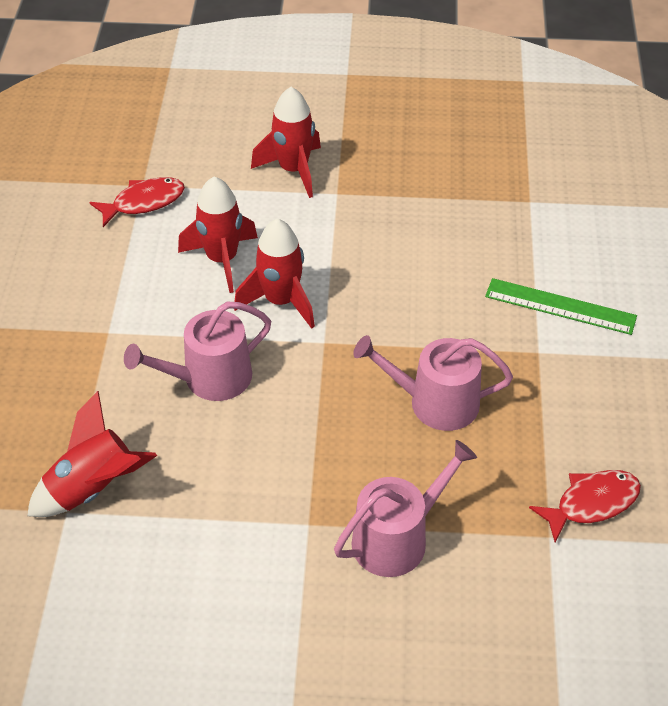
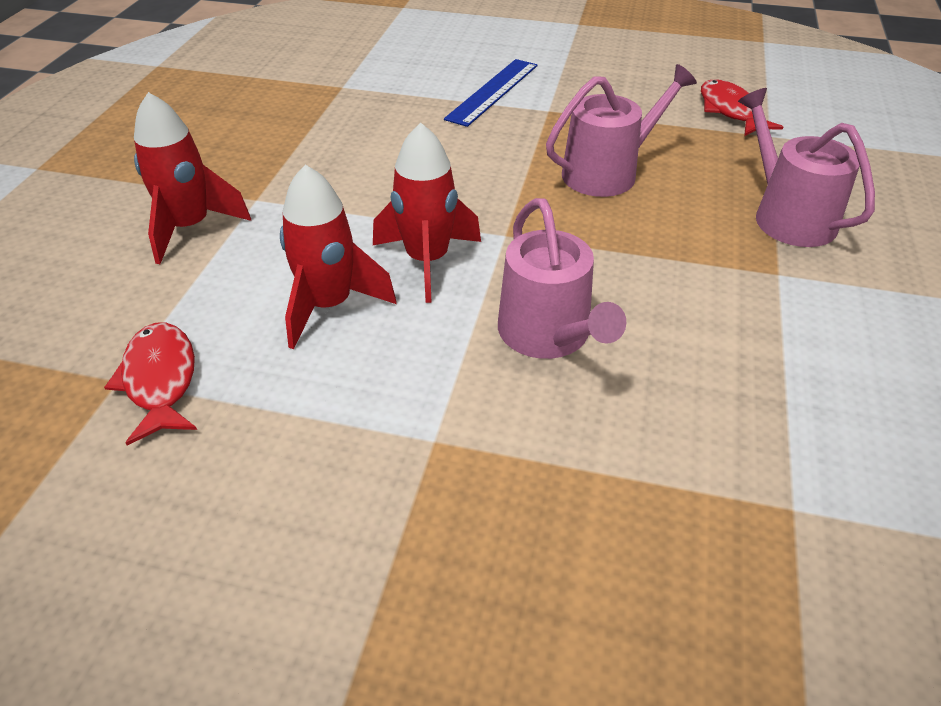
camera: 80 degrees left, 5 degrees down
red rocket [27,391,157,517] -> none
pink watering can [353,335,513,431] -> pink watering can turned 135 degrees counterclockwise [546,64,697,197]
green ruler [485,278,637,335] -> blue ruler [444,59,538,127]

